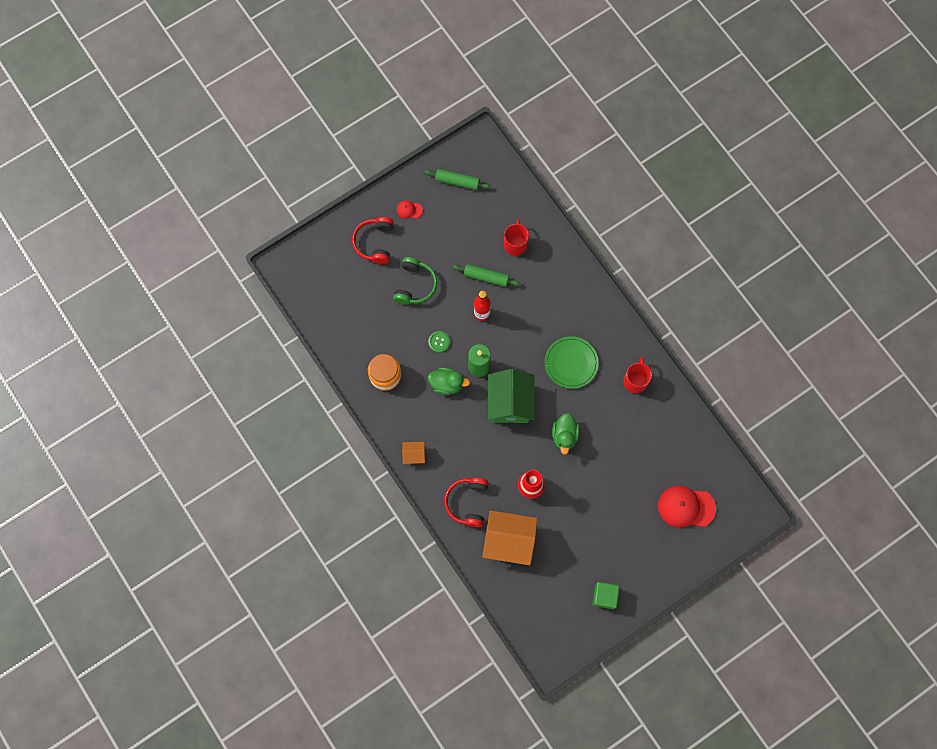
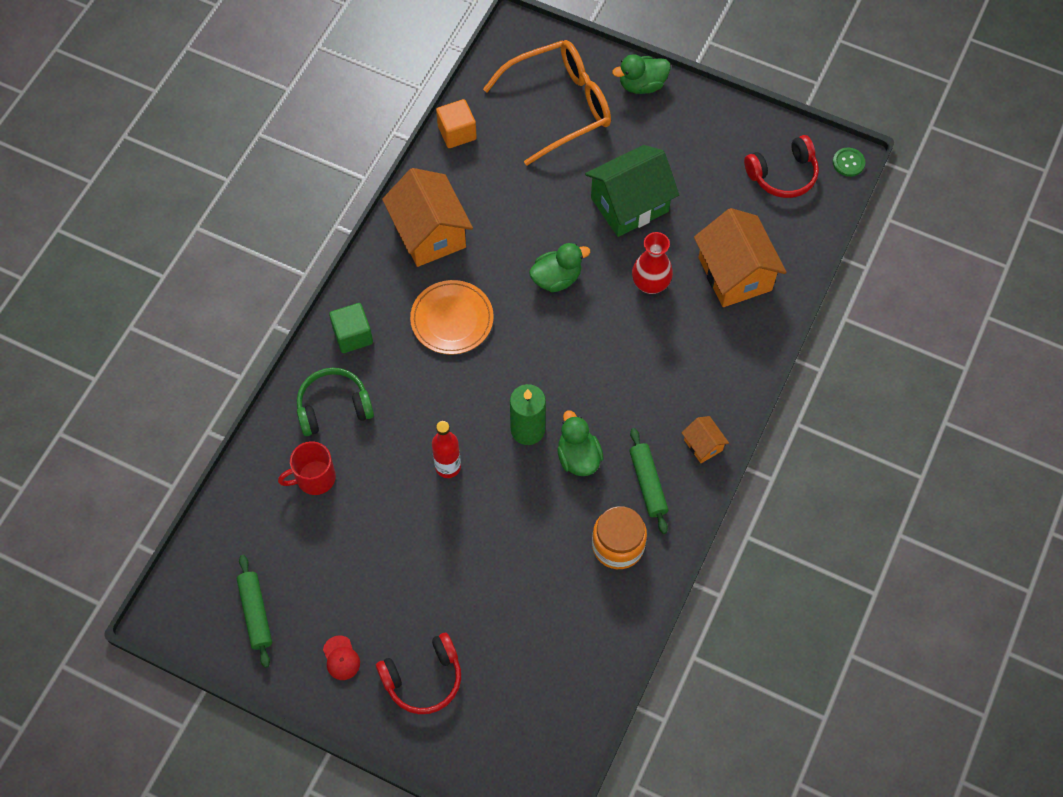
camera: 120 degrees left, 10 degrees down
green headphones [393,257,437,304] -> green headphones moved to [297,368,374,436]
green button [428,331,450,353] -> green button moved to [833,148,865,177]
red headphones [444,478,489,527] -> red headphones moved to [744,135,819,198]
green rolling pin [453,264,520,287] -> green rolling pin moved to [629,428,668,534]
green house [488,369,535,423] -> green house moved to [585,145,679,237]
green plate [545,336,599,389] -> orange plate [410,280,494,354]
green cube [592,582,620,609] -> green cube moved to [329,303,373,353]
red mug [623,356,652,393] -> orange house [382,168,473,267]
red cap [658,486,716,527] -> orange glasses [483,40,611,166]
none -> orange cube [436,99,477,148]
none -> green duck [612,54,671,94]

